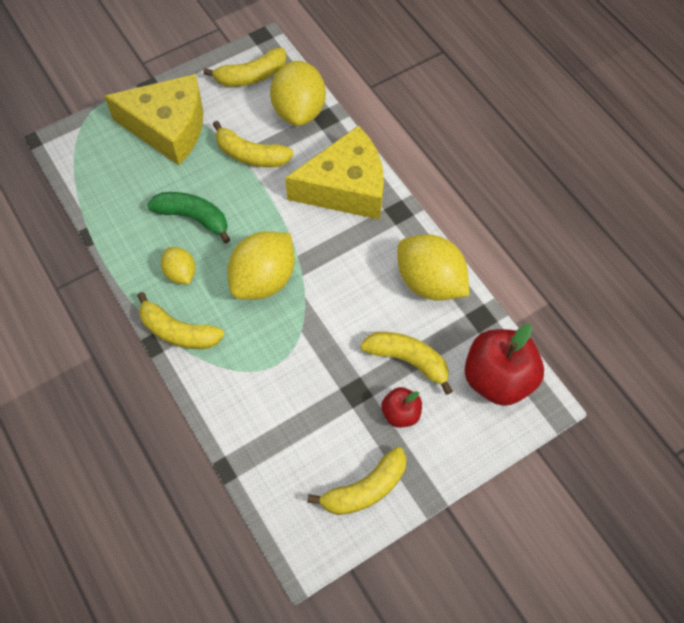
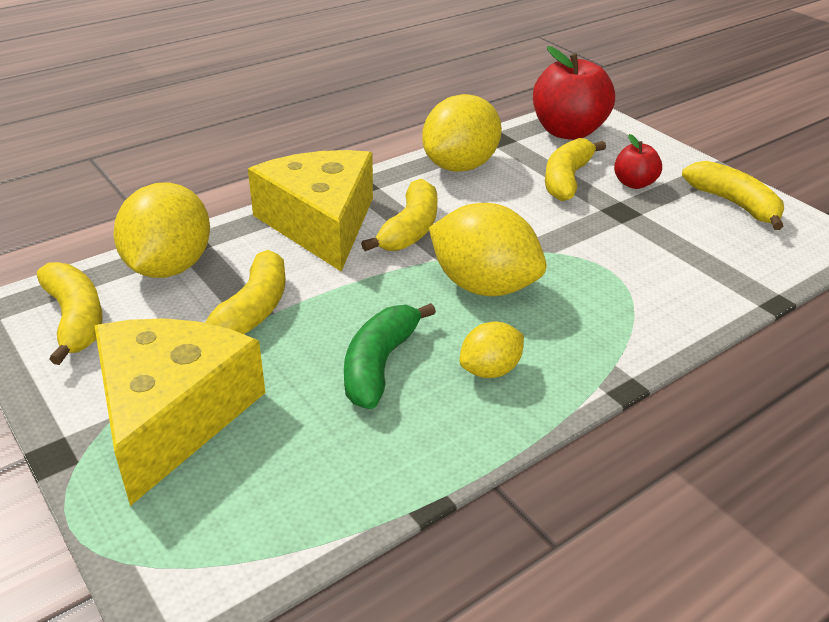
camera: 95 degrees left, 25 degrees down
yellow banana [137,292,224,349] -> yellow banana moved to [361,179,438,251]
yellow lemon [270,61,326,126] -> yellow lemon turned 75 degrees counterclockwise [114,182,210,278]

